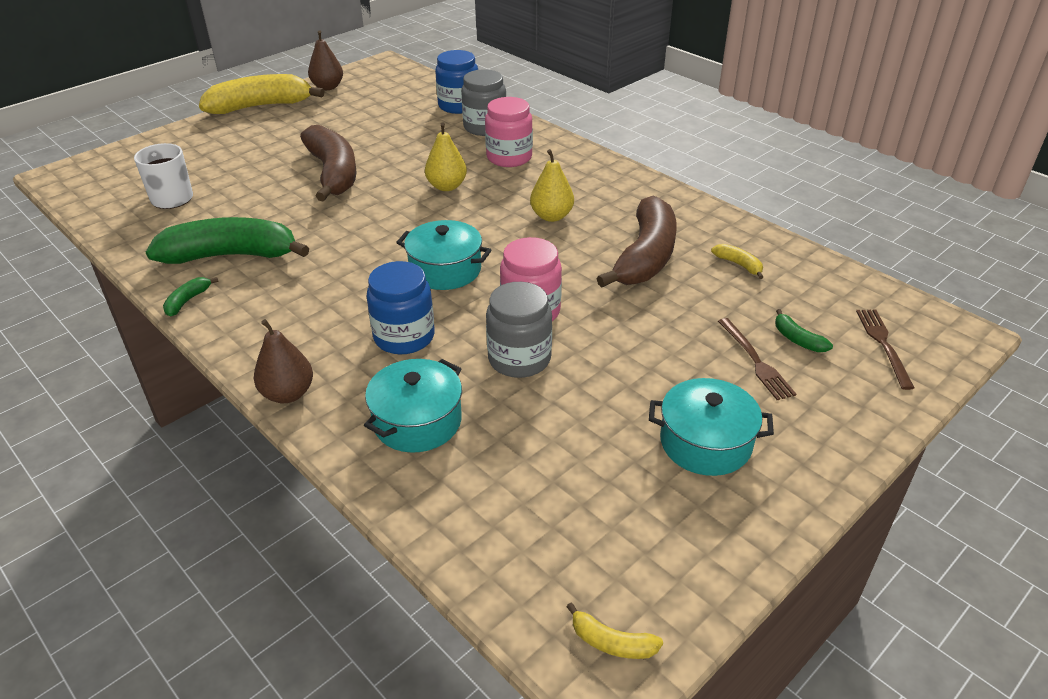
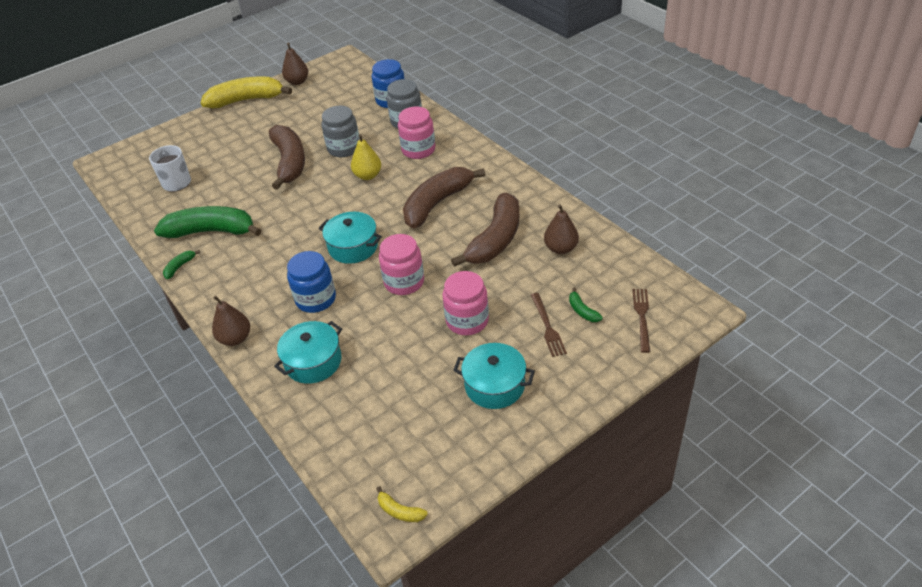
camera: 10 degrees right, 5 degrees up
grey jar [486,282,552,378] -> grey jar moved to [321,106,360,157]
yellow pear [530,149,574,222] -> brown banana [403,167,485,228]
yellow banana [711,244,763,279] -> brown pear [544,204,579,254]
none -> pink jar [442,271,489,335]

